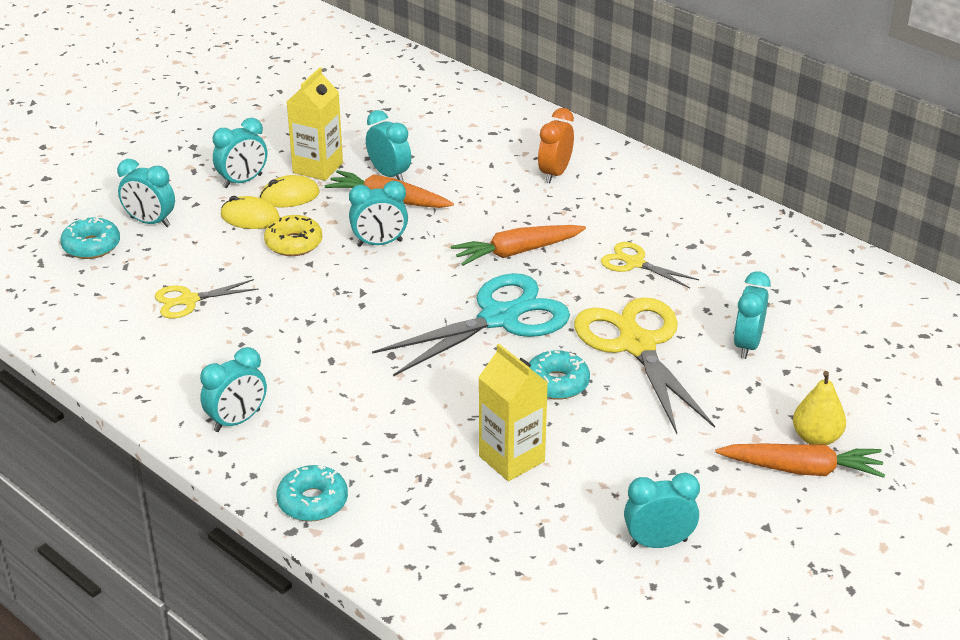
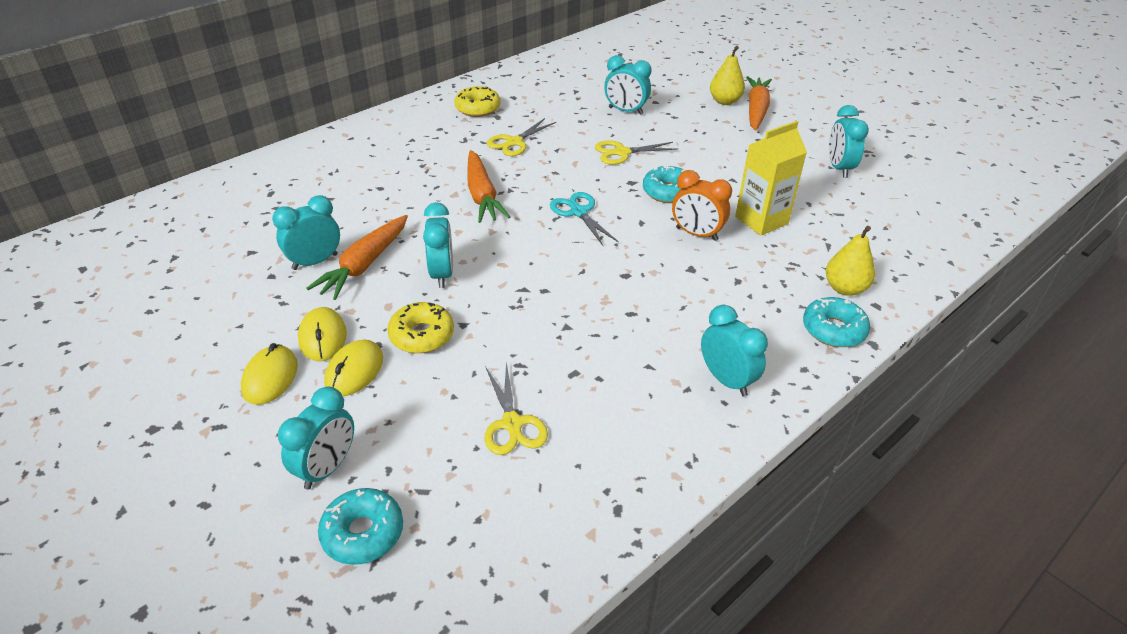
camera: 85 degrees left, 5 degrees up
turquoise clock [213,118,267,188] -> yellow mouse [241,343,298,405]
yellow carton [287,67,343,181] -> none
turquoise scissors [372,273,570,376] -> turquoise scissors [550,192,619,246], size x0.51
orange clock [538,108,574,183] -> orange clock moved to [672,170,732,241]
yellow scissors [574,297,715,434] -> yellow scissors [595,140,678,165], size x0.51
none -> yellow donut [454,86,501,117]
none -> yellow pear [826,226,875,296]

